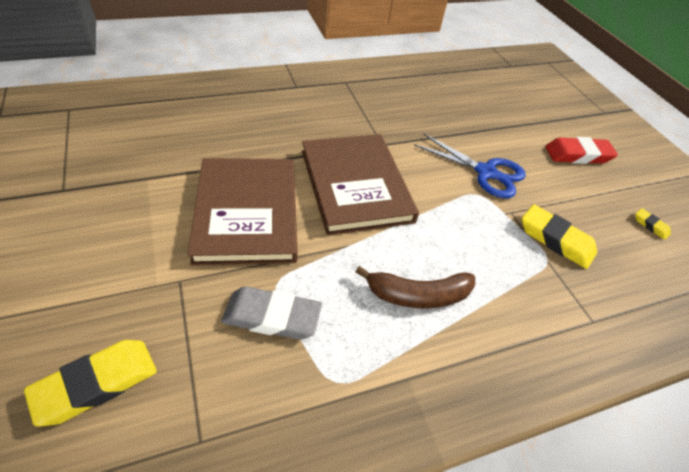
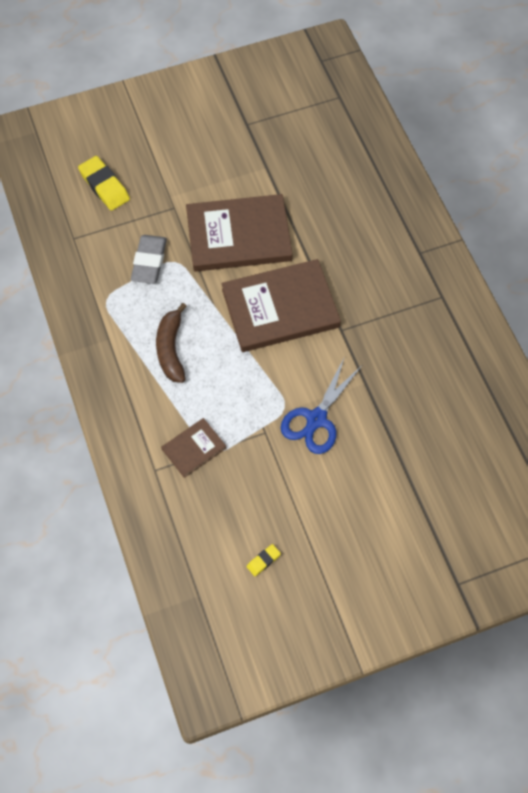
camera: 95 degrees right, 15 degrees up
yellow eraser [522,204,597,269] -> none
red eraser [546,137,618,164] -> none
none -> brown book [161,418,226,478]

